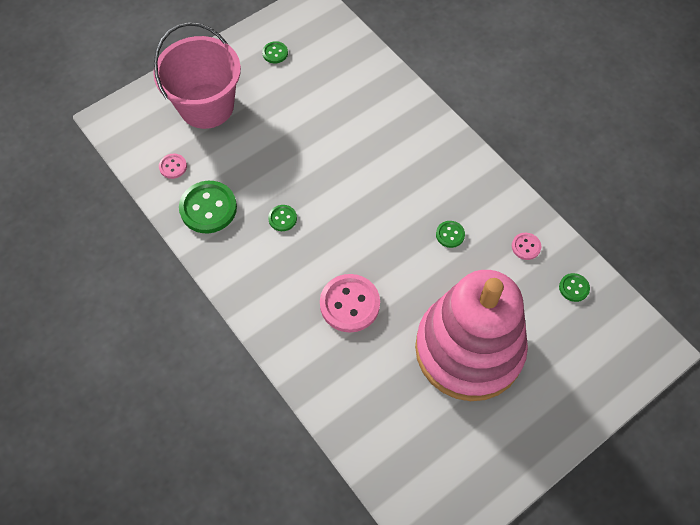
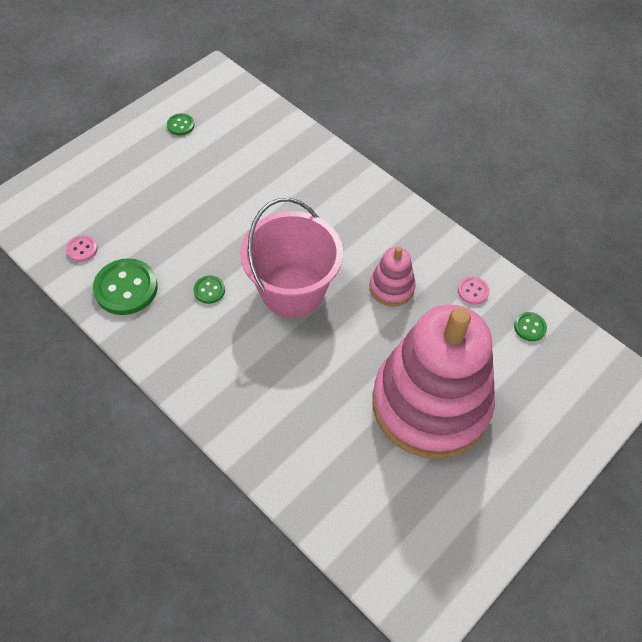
camera: 10 degrees left, 5 degrees down
pink bucket [153,22,241,129] -> pink bucket moved to [240,198,343,318]
pink button [320,274,380,333] -> none
green button [436,221,465,248] -> pink stacking toy [369,246,416,306]

